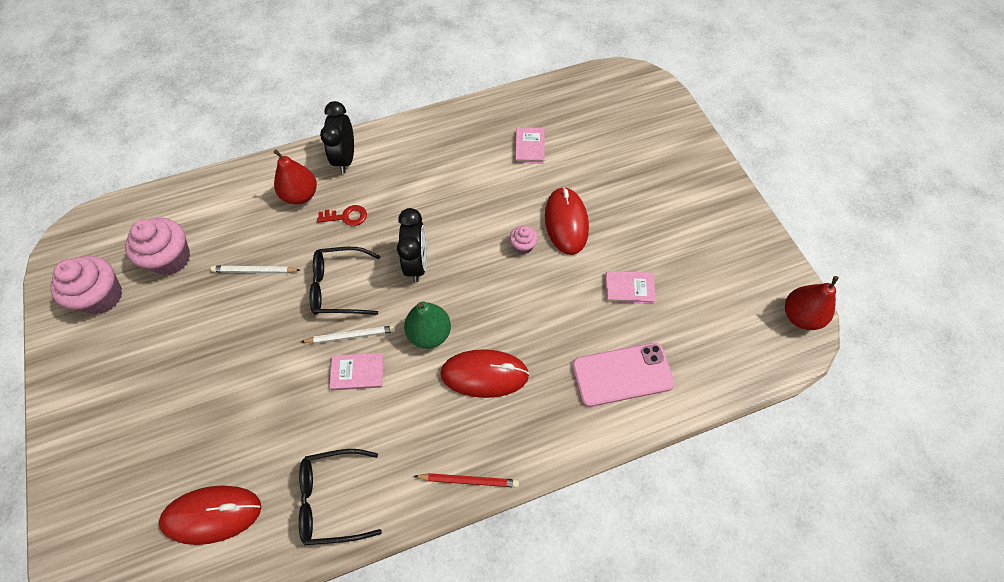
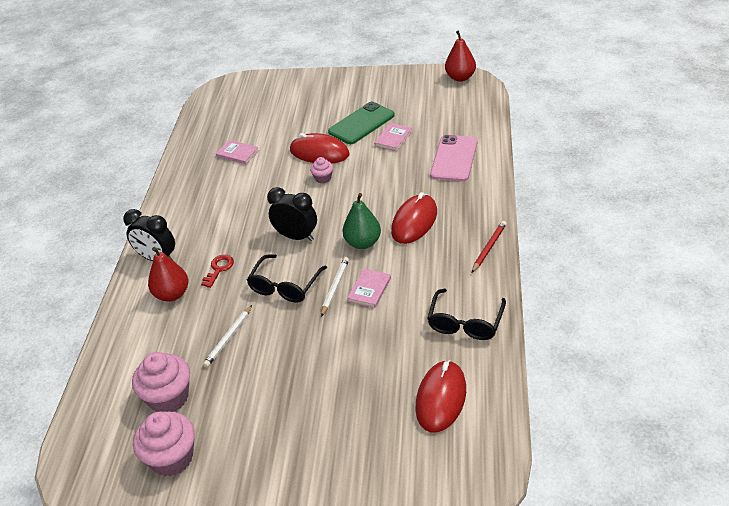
camera: 60 degrees left, 20 degrees down
none -> green phone [328,102,395,144]

